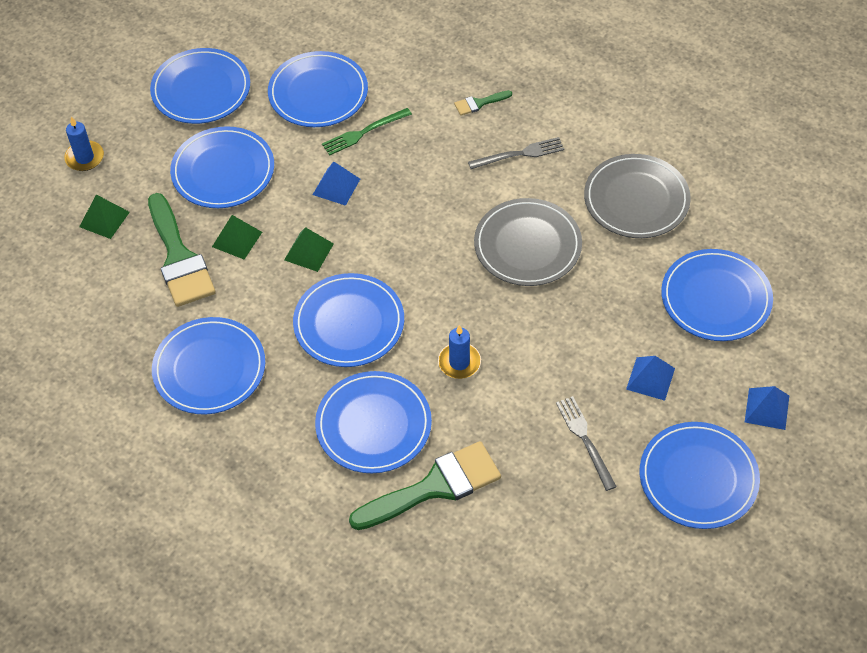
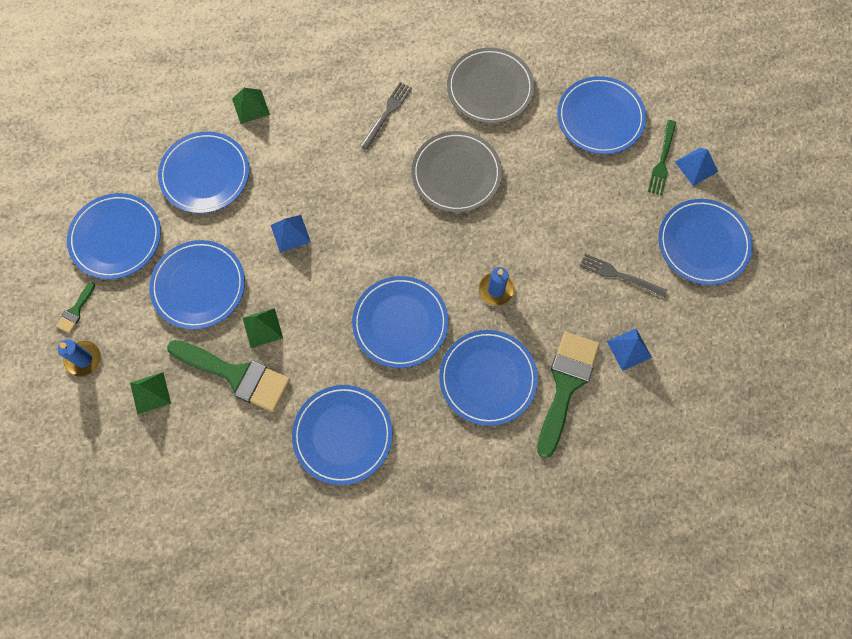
camera: 45 degrees left, 15 degrees up
green pyramid [284,227,334,272] -> green pyramid moved to [232,88,270,124]
green fork [322,108,412,155] -> green fork moved to [648,120,676,195]
green brush [454,90,512,116] -> green brush moved to [56,282,95,333]
blue pyramid [626,356,675,401] -> blue pyramid moved to [607,329,652,371]

